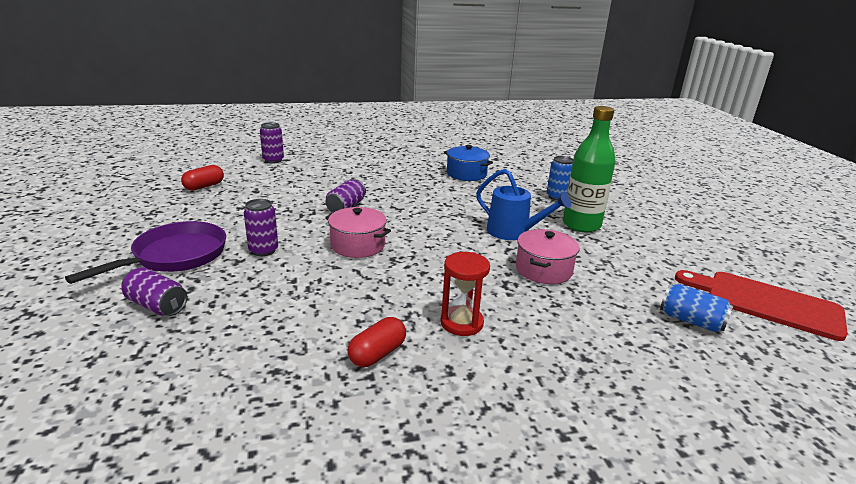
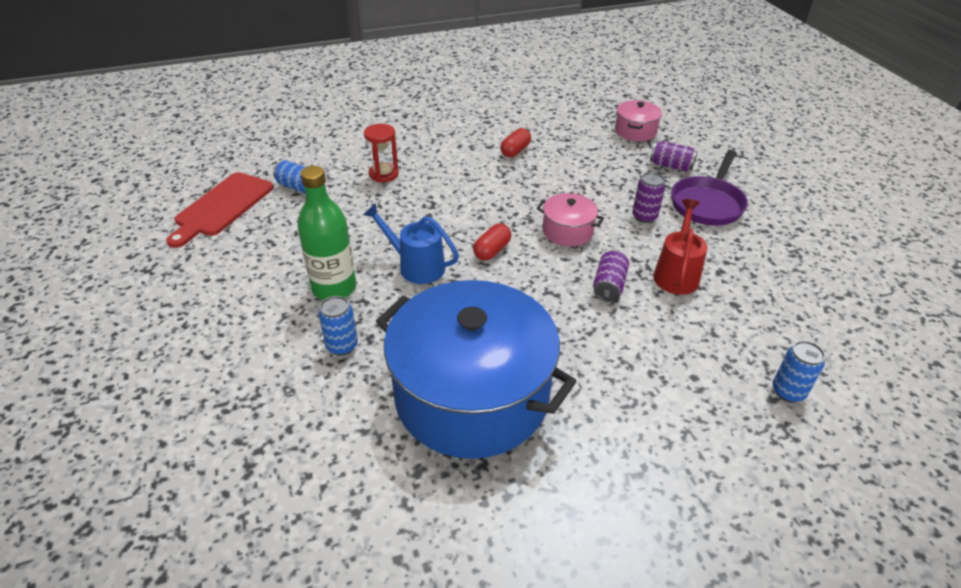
camera: 175 degrees right, 15 degrees up
red capsule [181,165,224,191] -> red capsule moved to [473,223,511,260]
purple can [260,122,284,163] -> blue can [773,341,825,402]
red hourglass [441,252,490,336] -> red hourglass moved to [364,124,399,182]
blue pot [444,145,493,181] -> blue pot [376,280,577,459], size x2.34
pink pot [516,229,580,284] -> pink pot moved to [615,100,662,141]
red cutting board [675,270,848,341] -> red cutting board turned 90 degrees clockwise [166,172,273,248]
none -> red watering can [653,199,708,295]

